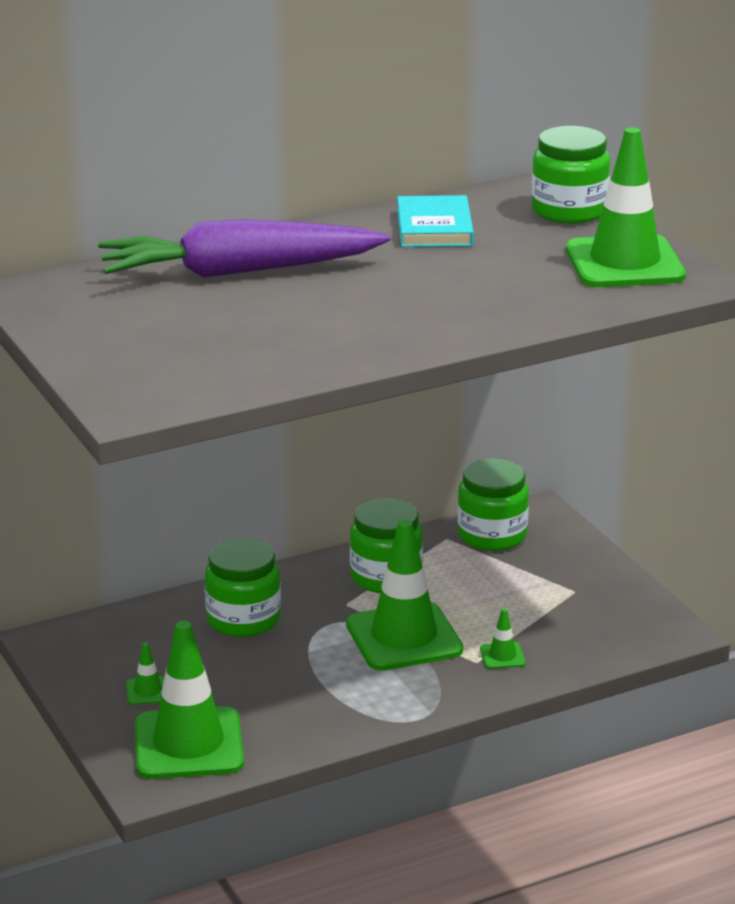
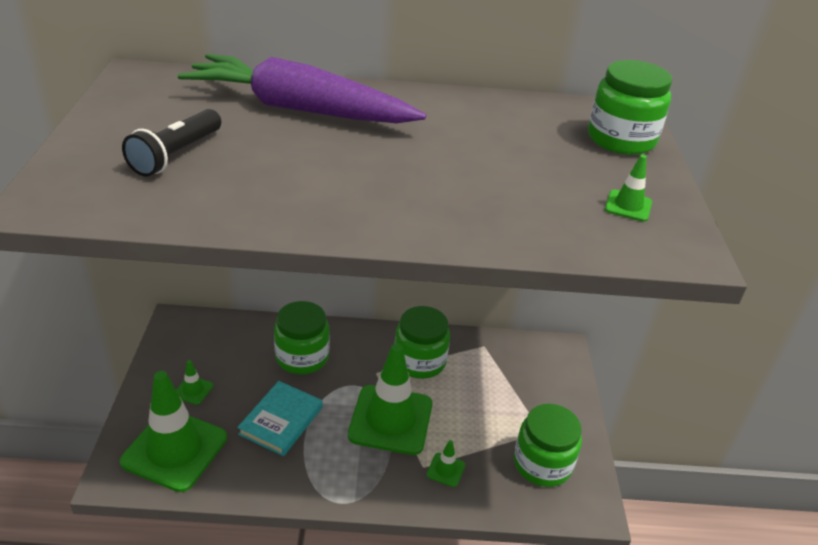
camera: 25 degrees right, 10 degrees up
turquoise book [397,195,474,247] -> turquoise book moved to [237,381,322,456]
green jar [457,458,529,551] -> green jar moved to [514,404,582,487]
green traffic cone [566,127,686,287] -> green traffic cone [605,155,652,222], size x0.41
none -> black flashlight [122,109,221,177]

